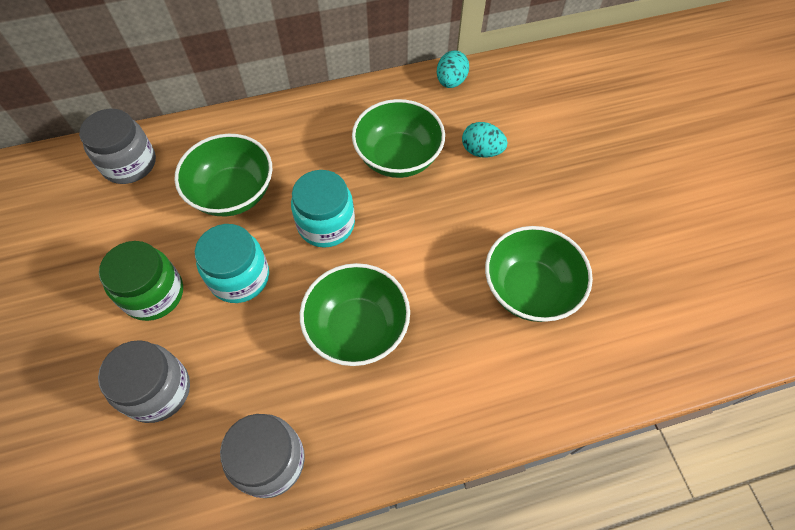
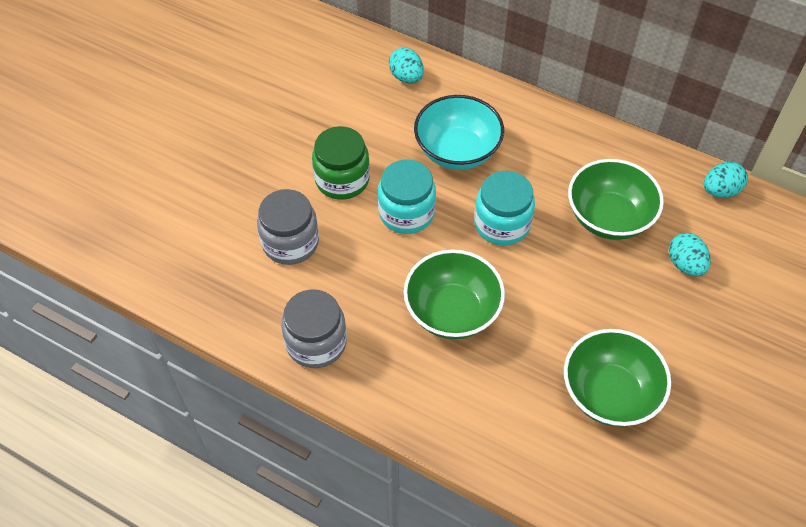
camera: 45 degrees right, 5 degrees down
grey jar [79,109,156,184] -> turquoise egg [389,48,424,84]
green bowl [174,134,272,217] -> turquoise bowl [414,95,504,170]

